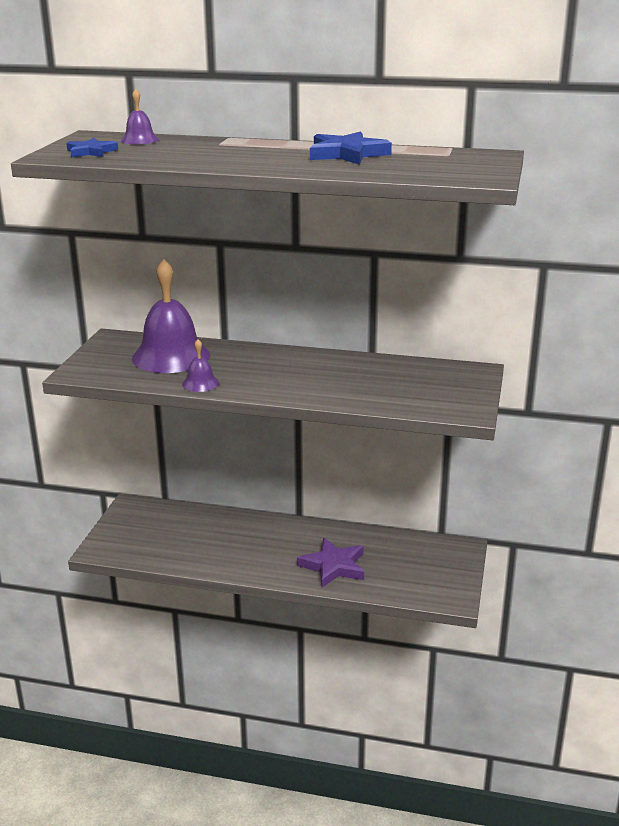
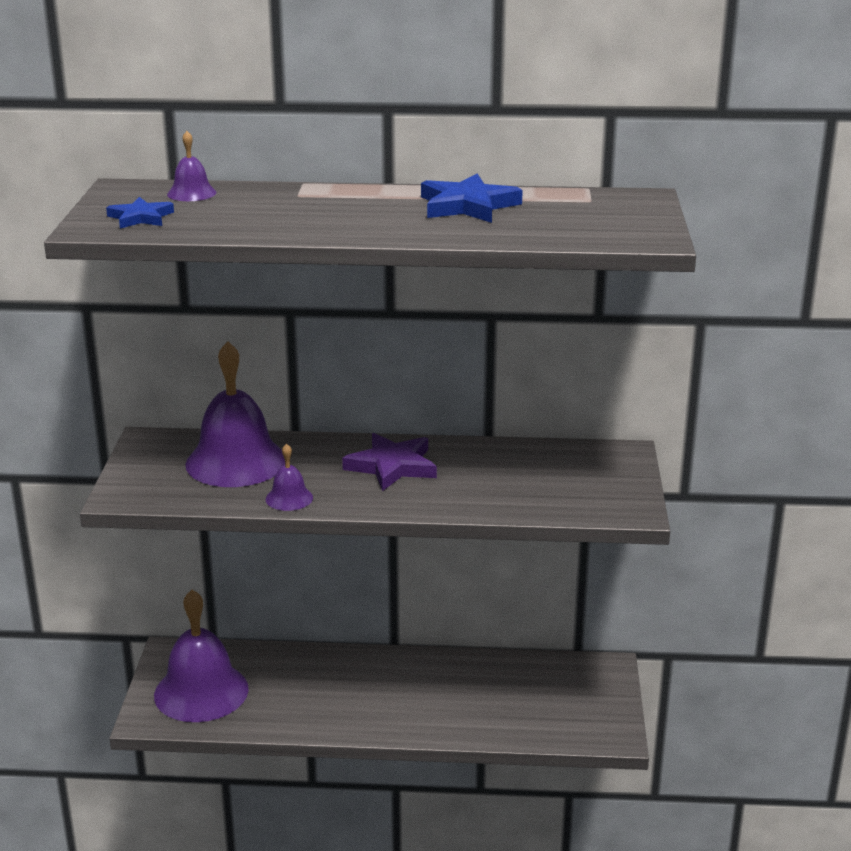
camera: 10 degrees left, 0 degrees up
purple star [297,538,364,587] -> purple star moved to [342,433,437,491]
none -> purple bell [154,590,249,722]

